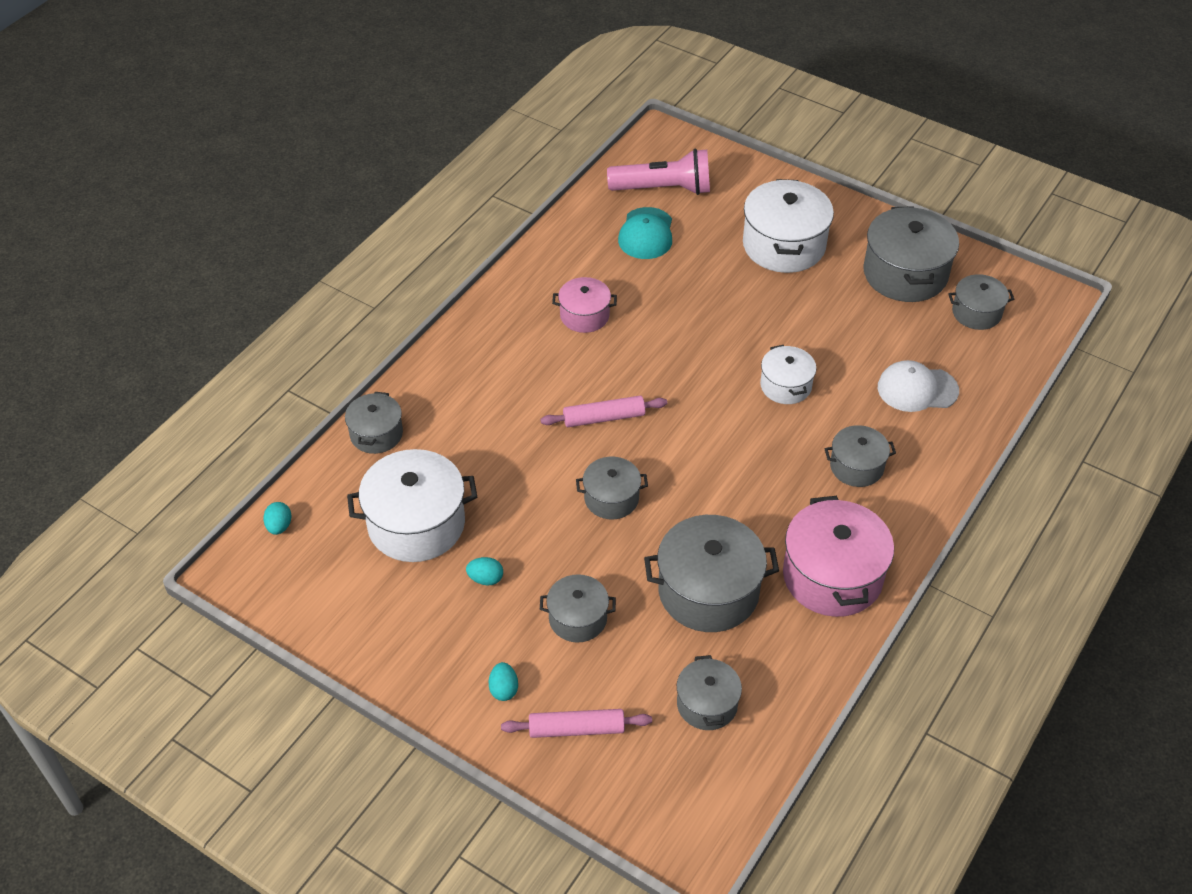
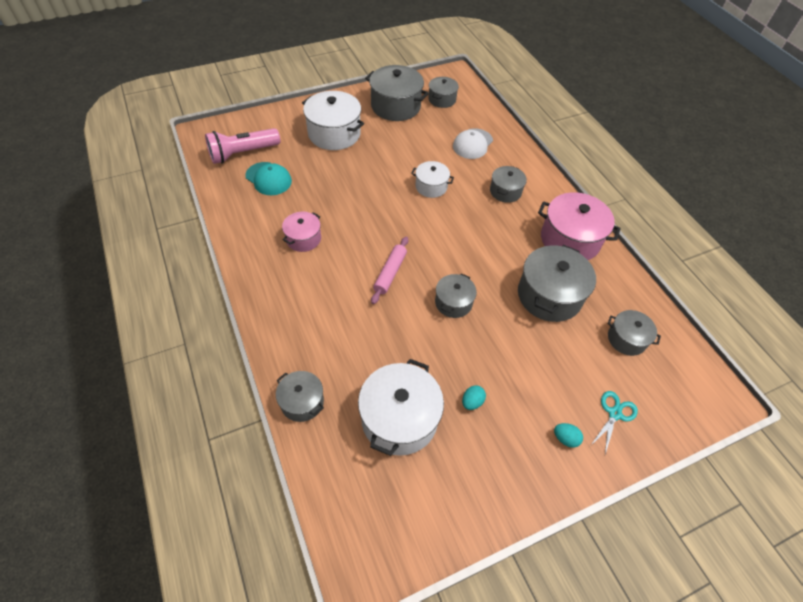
camera: 60 degrees left, 5 degrees up
turquoise egg [263,502,292,535] -> none
pink rolling pin [501,709,652,738] -> turquoise scissors [591,391,638,454]
grey pot [540,574,616,643] -> none
pink flashlight [607,149,710,195] -> pink flashlight turned 150 degrees counterclockwise [205,128,280,164]

